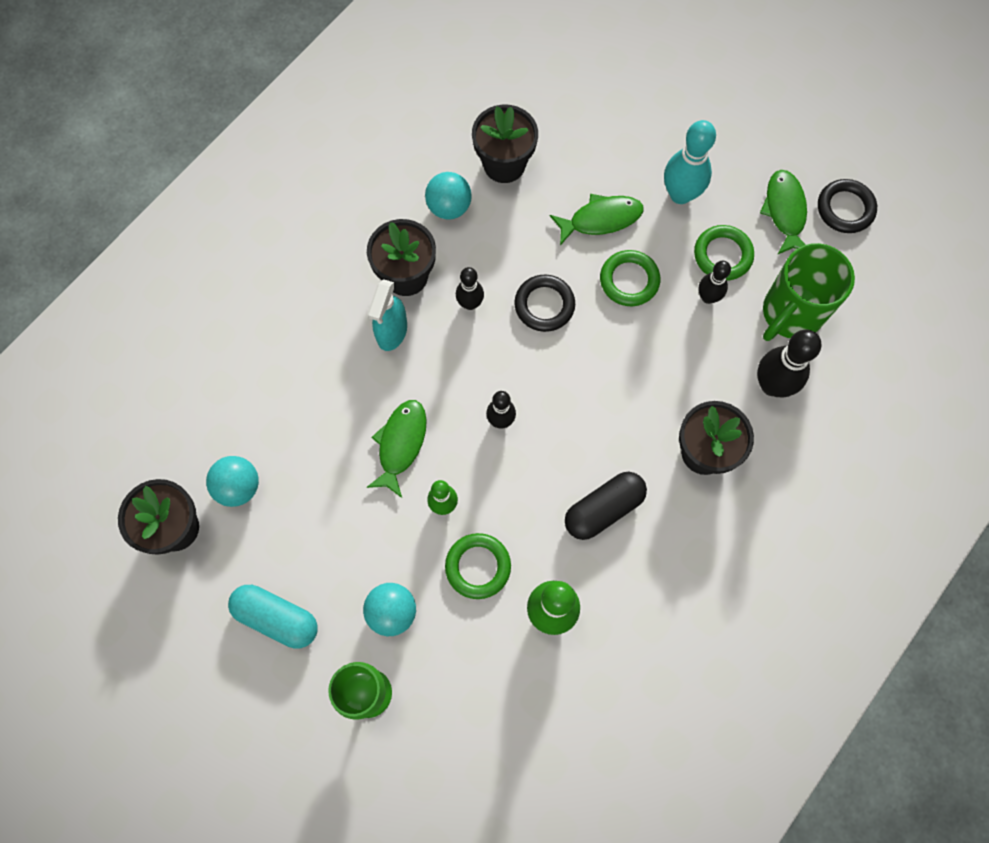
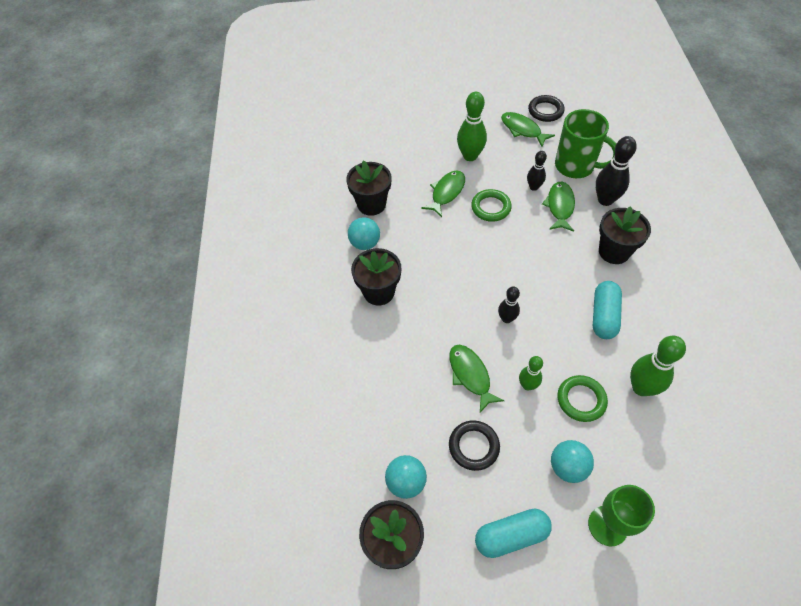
camera: 40 degrees left, 15 degrees down
turquoise spray bottle [368,279,407,351] -> none
black bowling pin [456,267,484,310] -> none
black ring [514,275,575,332] -> black ring moved to [449,420,500,471]
black capsule [565,472,647,540] -> turquoise capsule [593,281,622,339]
turquoise bowling pin [664,120,716,204] -> green bowling pin [457,92,487,161]
green ring [694,225,754,281] -> none
green mug [763,243,855,341] -> green mug turned 60 degrees counterclockwise [555,109,616,178]
none -> green fish [542,181,575,232]

